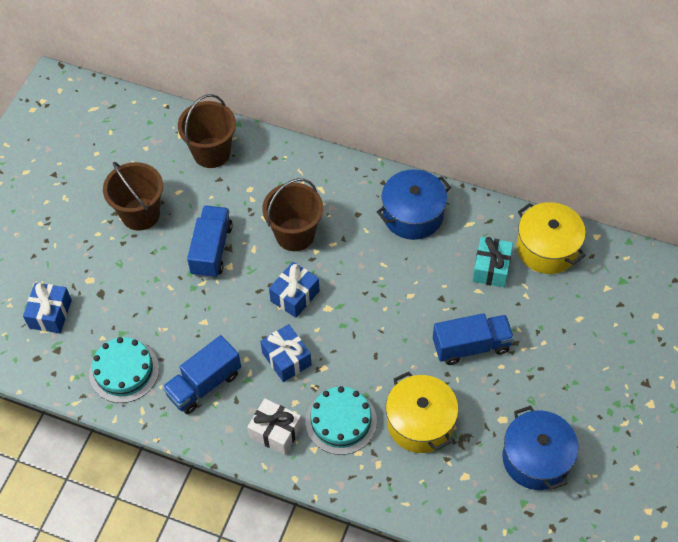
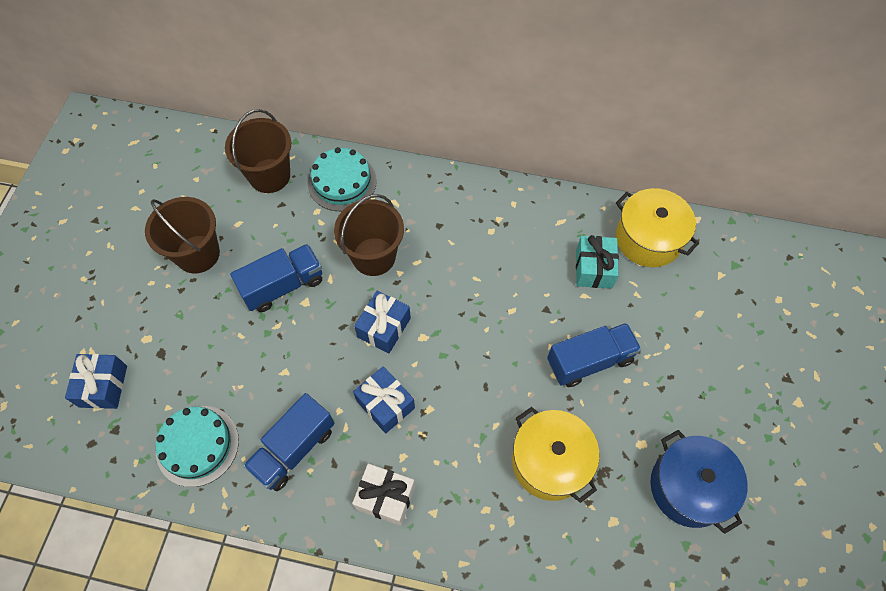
camera: 10 degrees left, 5 degrees up
blue truck [187,205,233,278] -> blue truck turned 60 degrees clockwise [230,244,322,312]
turquoise cake [306,386,377,455] -> turquoise cake moved to [308,147,377,211]
blue pot [377,169,451,240] -> none

